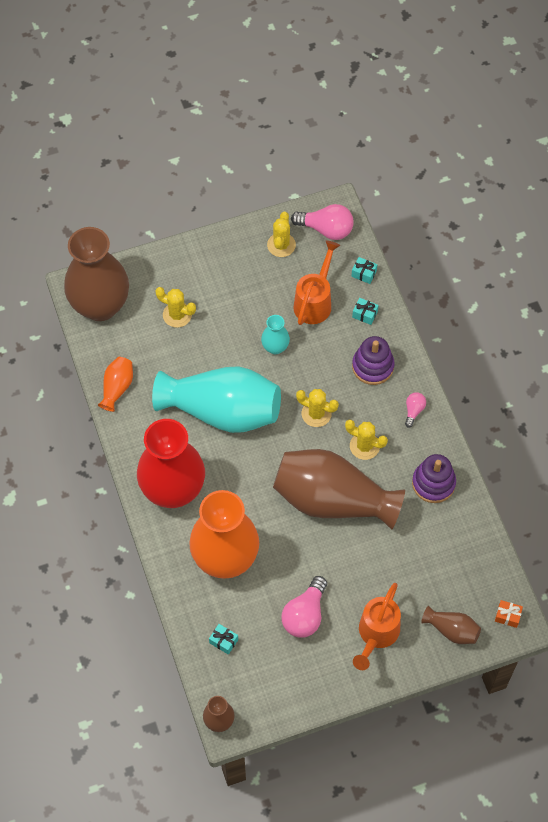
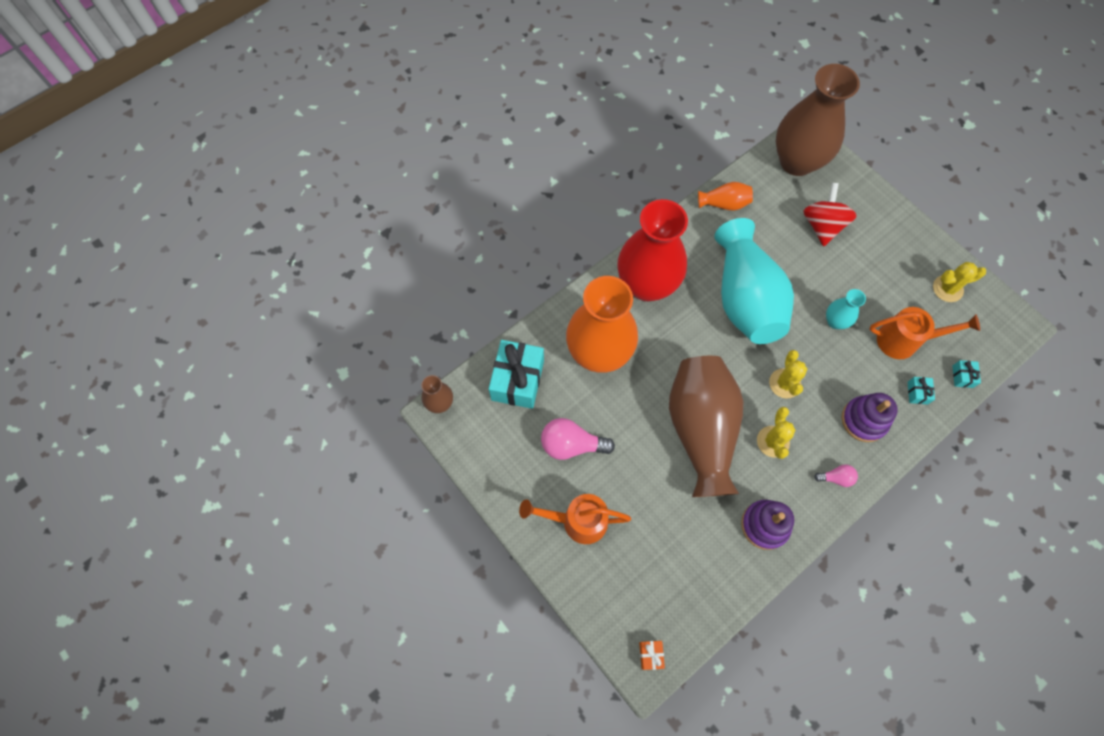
camera: 70 degrees right, 5 degrees up
yellow cactus [155,287,196,328] -> red spinning top [803,183,856,246]
turquoise gift [209,624,238,655] -> turquoise gift [489,340,544,409], size x2.32
pink light bulb [291,204,354,240] -> none
brown vase [421,606,481,644] -> none

